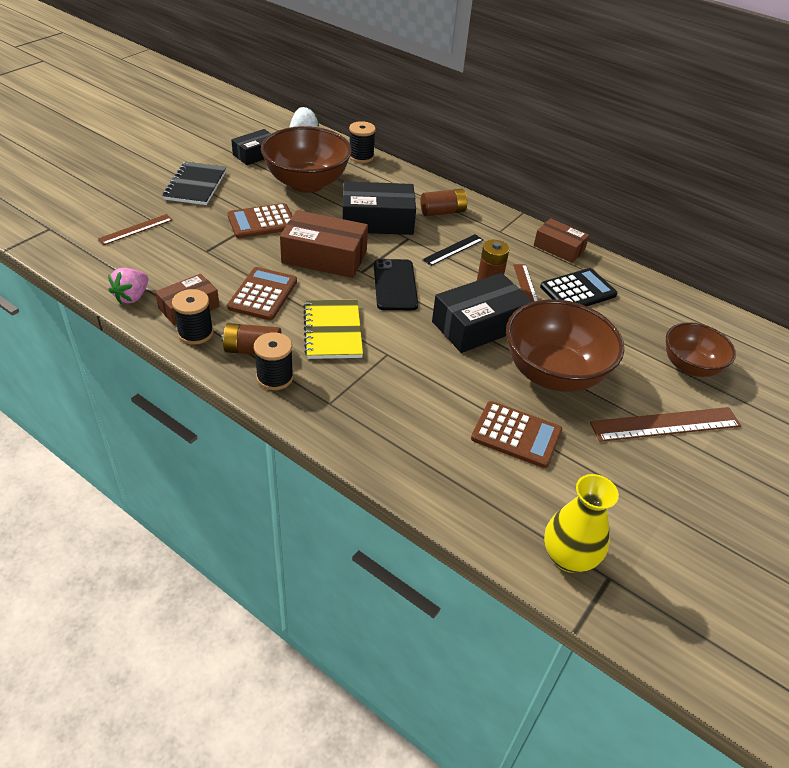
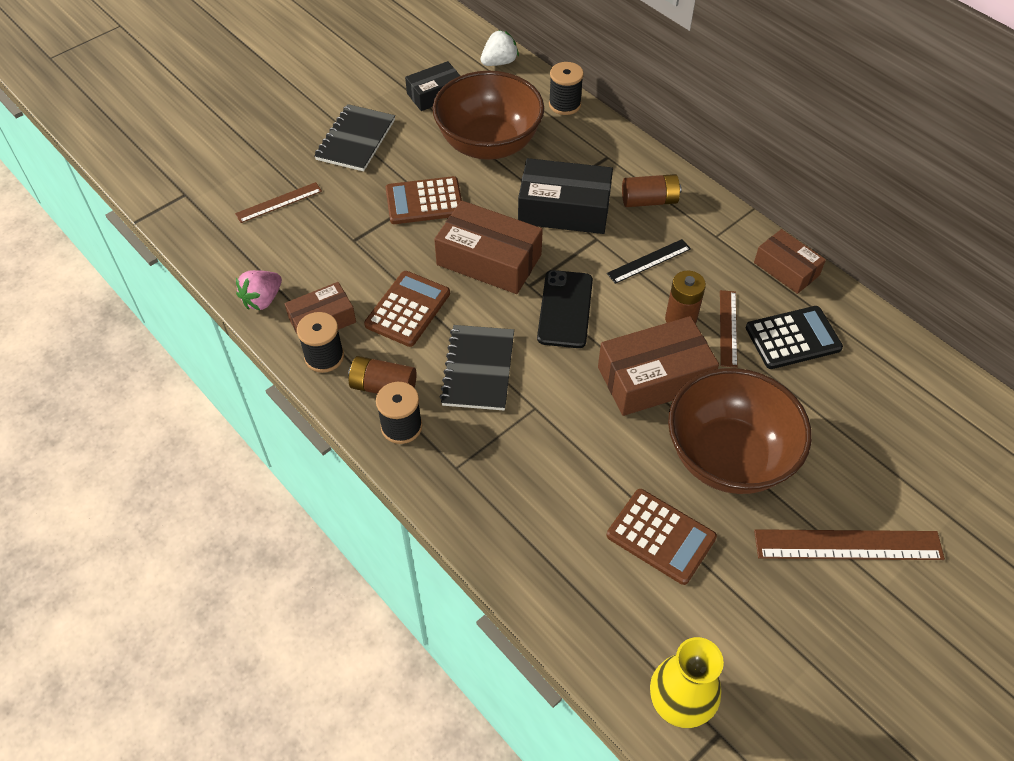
camera: 15 degrees right, 10 degrees up
yellow notebook [303,300,363,359] -> black notebook [440,325,514,410]
black box [432,273,533,353] -> brown box [598,316,719,416]
brown bowl [666,322,736,377] -> none

